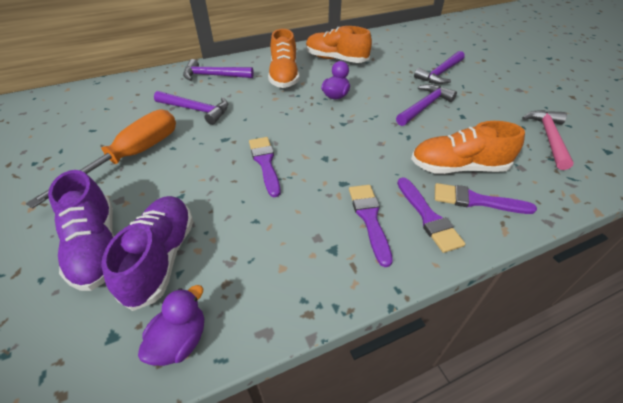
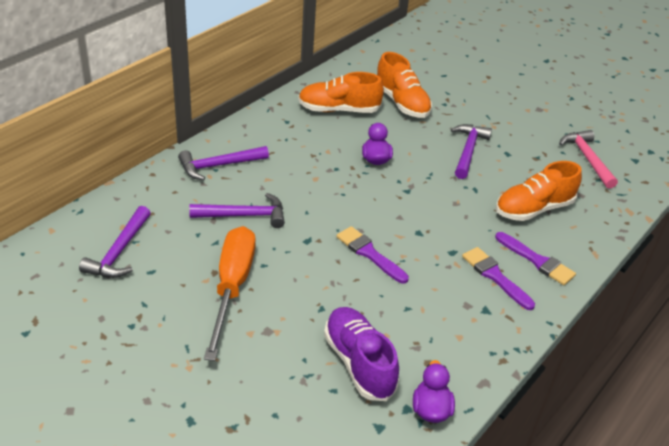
camera: 30 degrees left, 5 degrees down
purple shoe [48,170,114,291] -> none
orange shoe [268,29,299,88] -> orange shoe moved to [377,52,432,118]
purple hammer [414,51,465,84] -> purple hammer moved to [79,206,151,278]
purple brush [435,183,537,214] -> none

